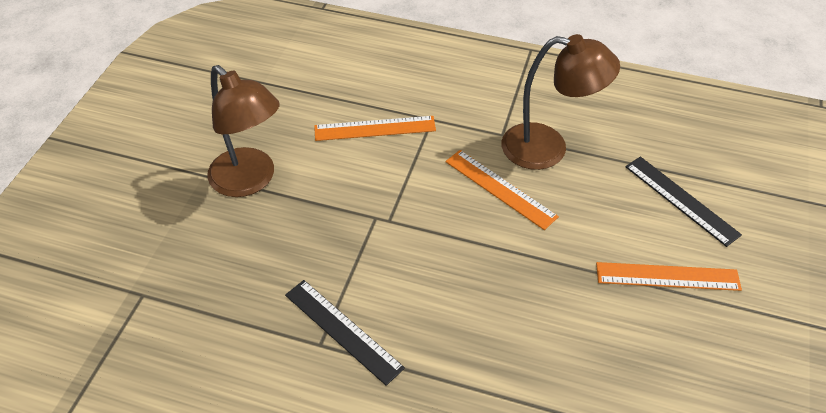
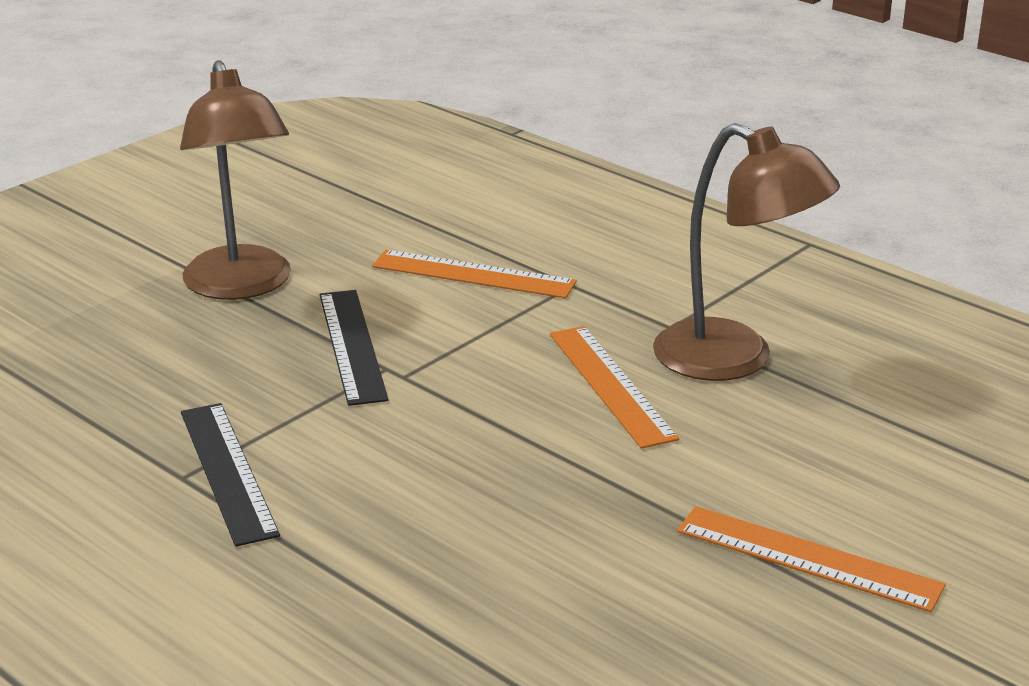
camera: 25 degrees right, 20 degrees down
black ruler [625,156,742,247] -> black ruler moved to [320,290,389,406]

